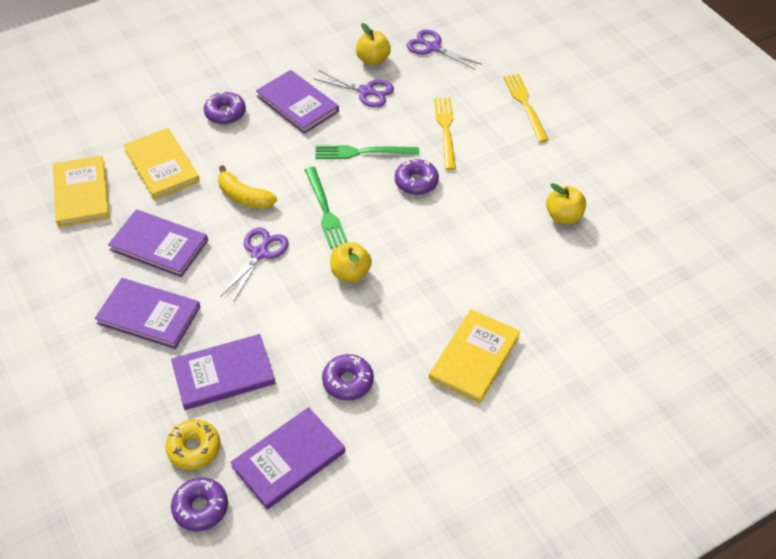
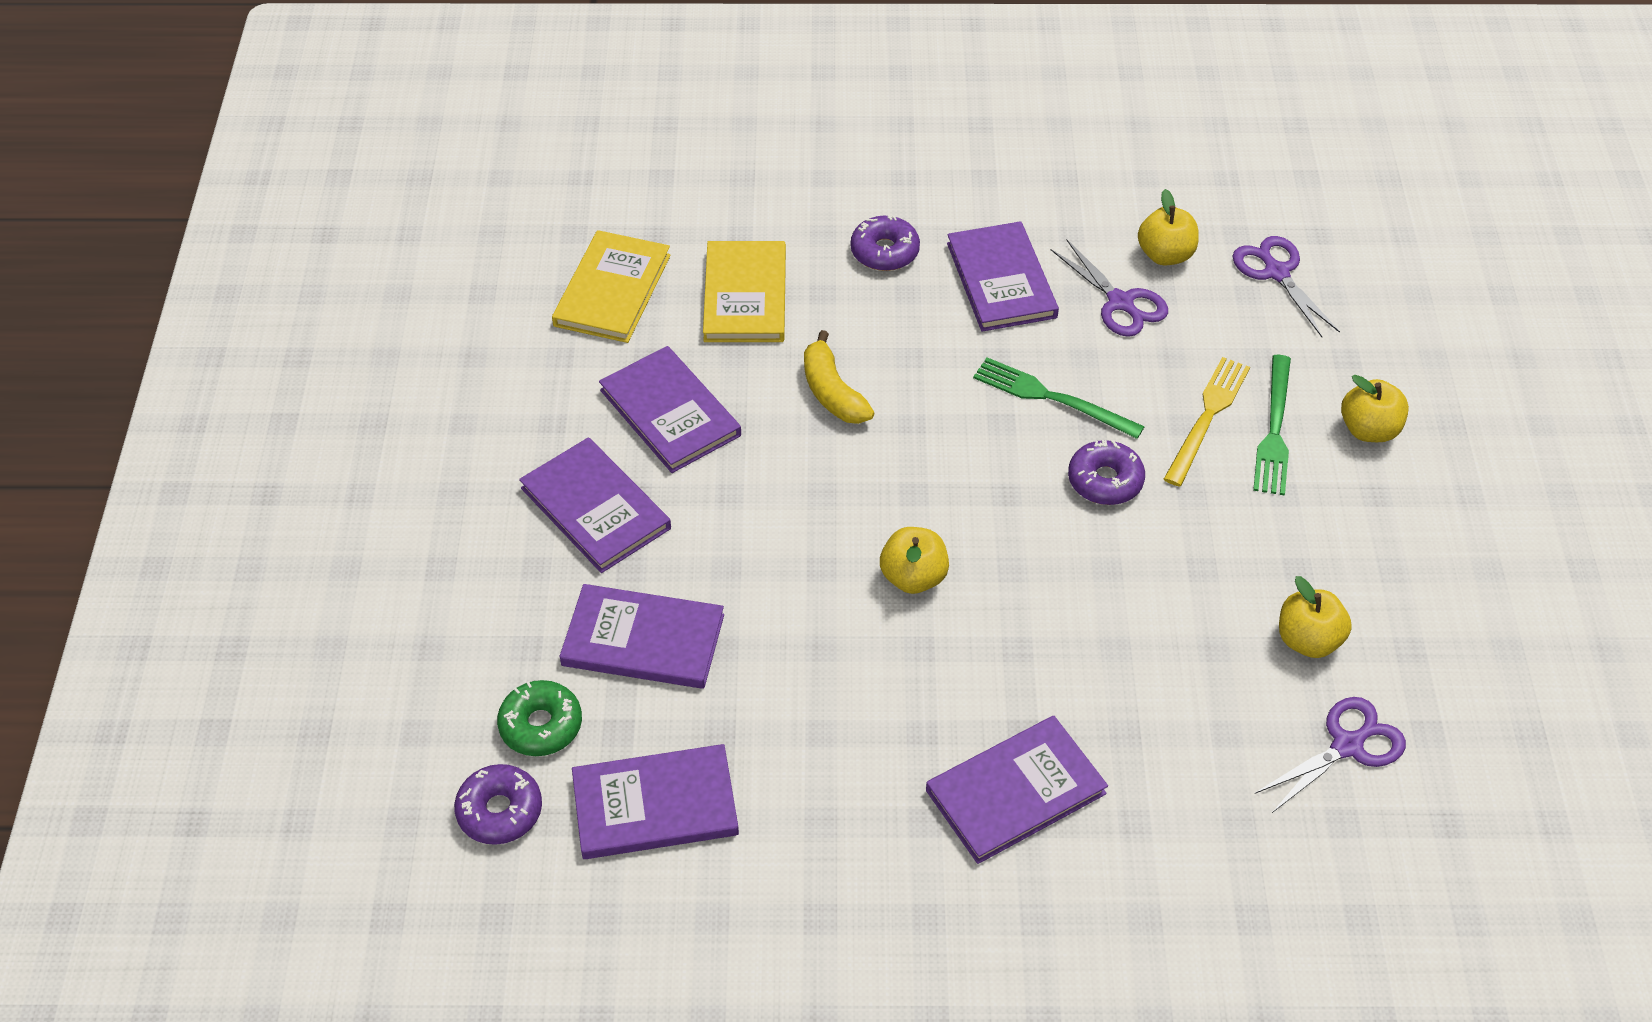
camera: 30 degrees right, 0 degrees up
yellow donut [166,419,220,470] -> green donut [497,680,582,756]
purple scissors [221,228,289,302] -> purple scissors moved to [1254,697,1406,814]
green fork [305,167,348,249] -> green fork moved to [1253,355,1291,496]
purple donut [322,354,374,401] -> none
yellow book [429,309,520,403] -> purple book [926,716,1108,864]
yellow fork [503,74,549,142] -> yellow apple [1341,375,1409,442]

